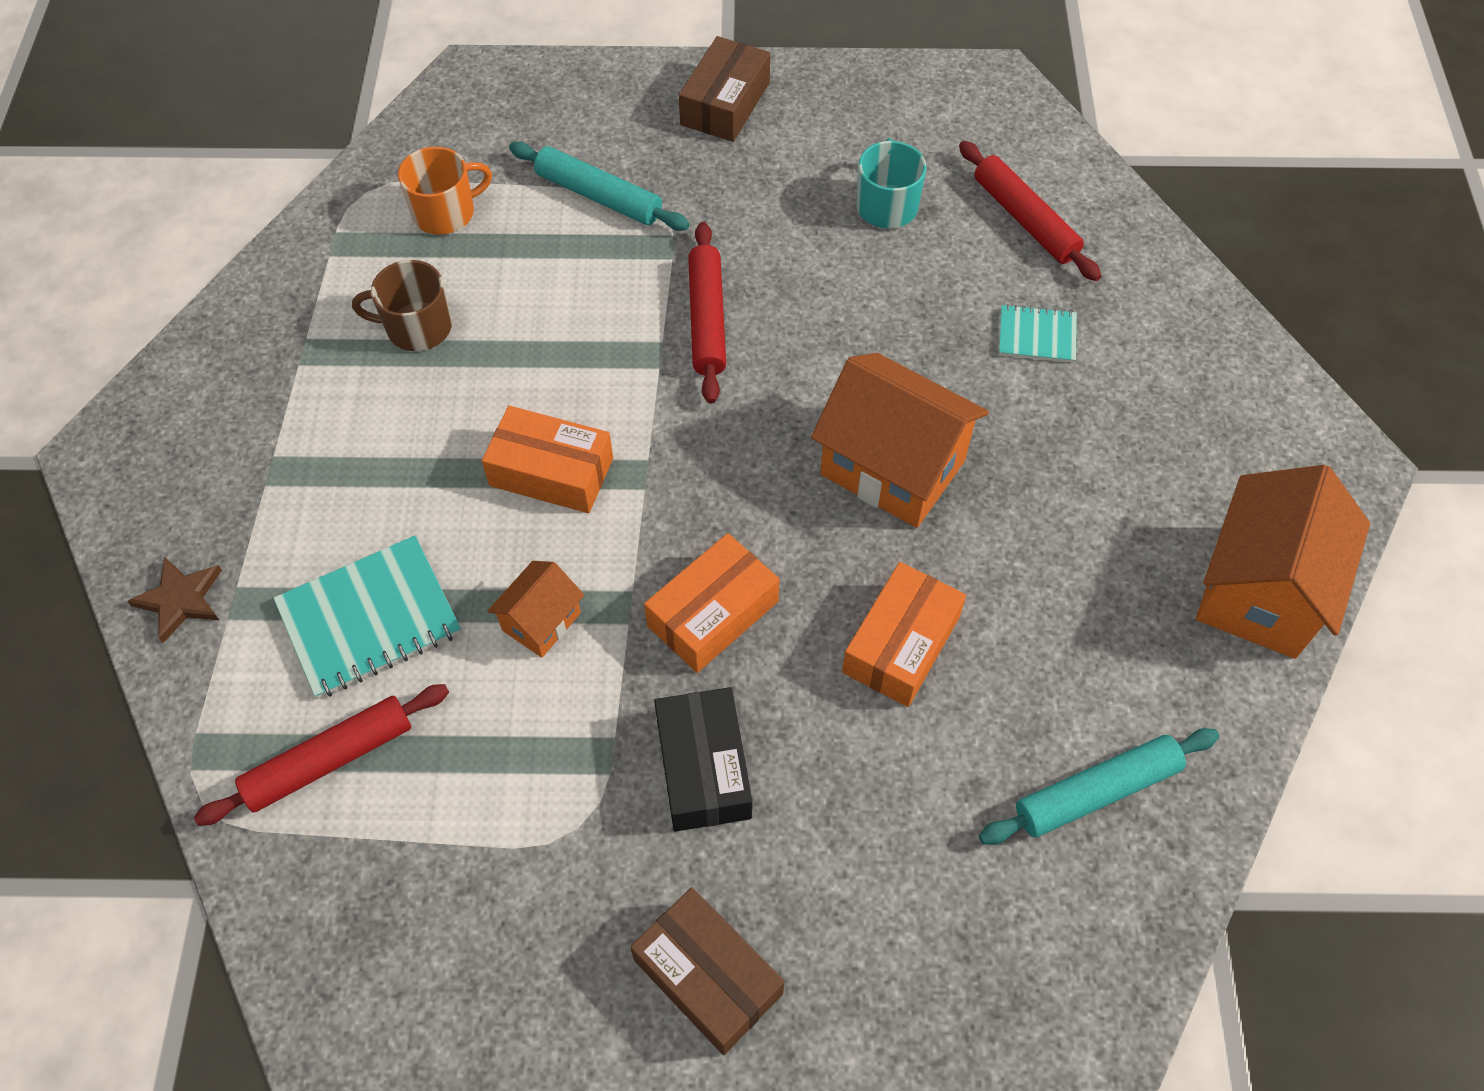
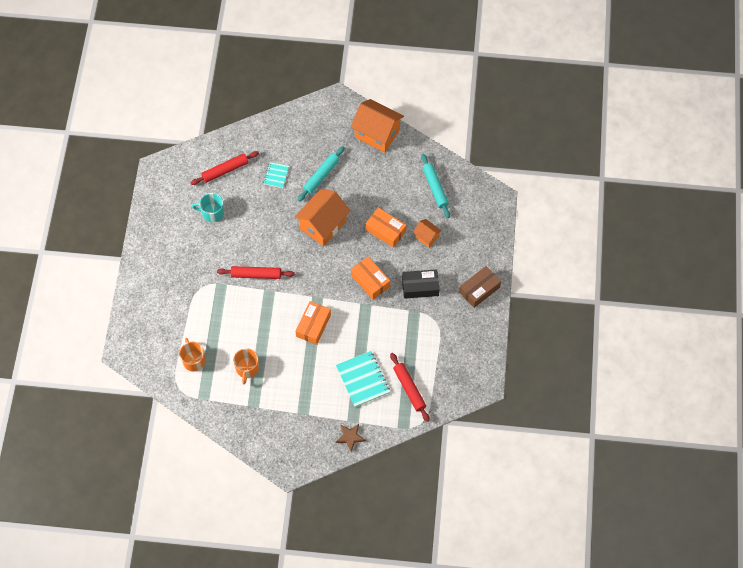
camera: 85 degrees left, 5 degrees up
brown mug [352,260,452,351] -> orange mug [233,348,259,384]
orange house [488,561,584,658] -> orange house moved to [413,219,442,247]
turquoise rolling pin [509,142,690,231] -> turquoise rolling pin moved to [298,146,345,202]
brown box [679,36,770,142] -> none

